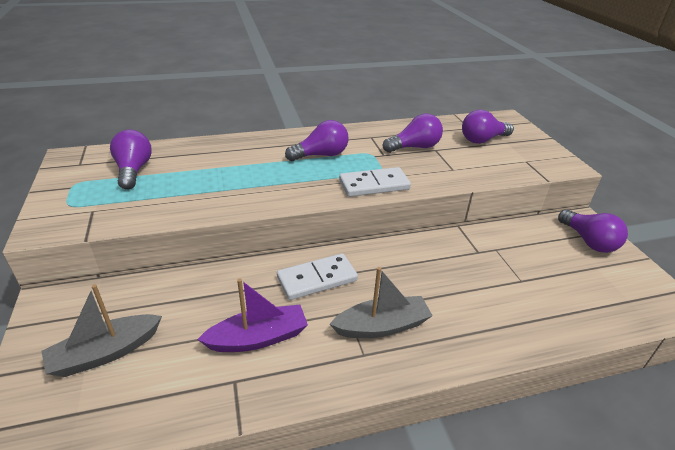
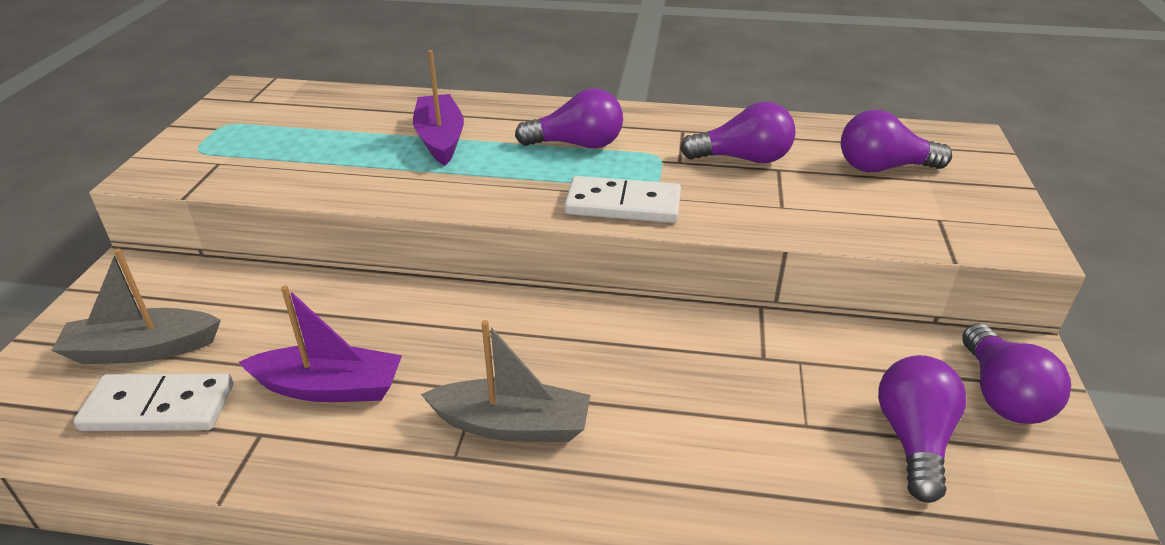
camera: 25 degrees right, 0 degrees up
purple light bulb [110,130,152,189] -> purple light bulb moved to [878,355,967,503]
white domino [277,253,358,300] -> white domino moved to [73,373,233,431]
none -> purple boat [413,50,464,165]

